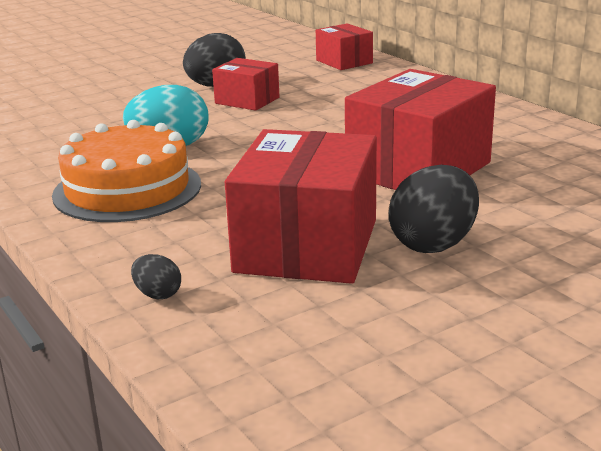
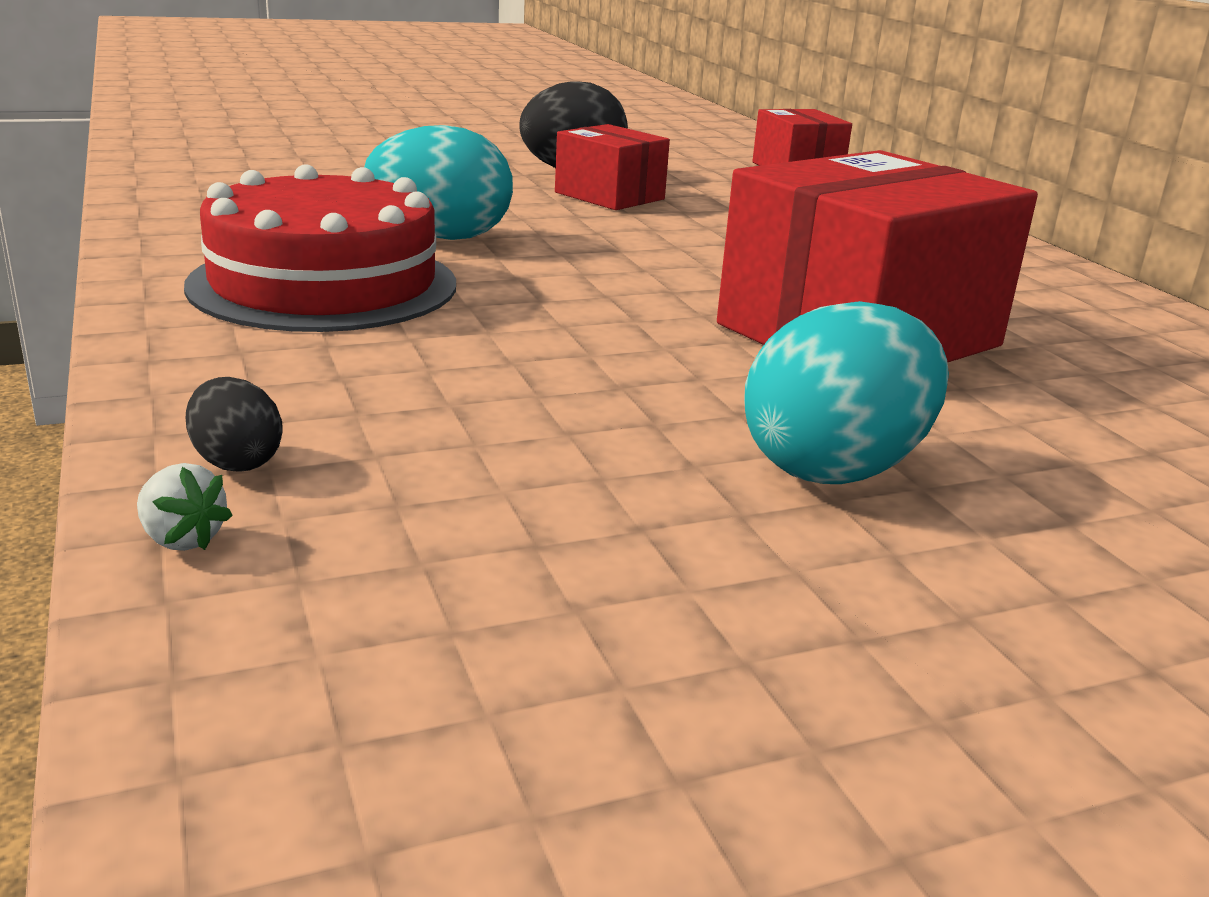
camera: 10 degrees right, 0 degrees up
orange cake [52,120,201,222] -> red cake [184,164,456,332]
red box [225,129,377,284] -> none
black egg [389,165,479,253] -> turquoise egg [744,301,949,484]
none -> white strawberry [137,463,233,551]

